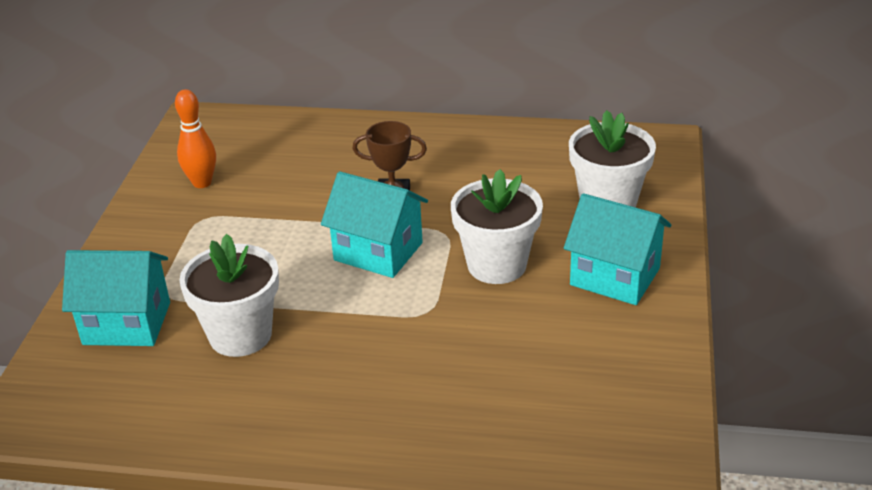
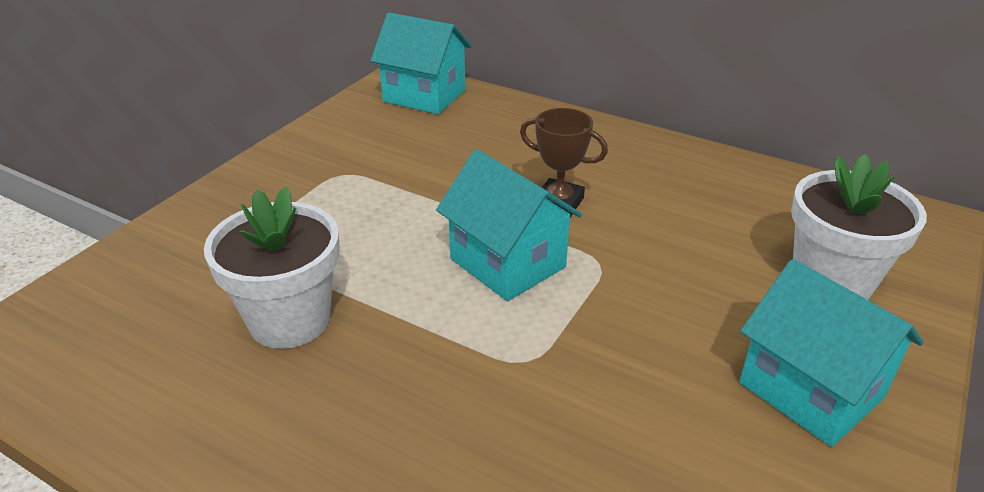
camera: 20 degrees right, 0 degrees up
turquoise house [62,250,170,346] -> turquoise house moved to [371,12,472,114]
orange bowling pin [175,89,216,188] -> none
white flower pot [451,169,543,284] -> none

